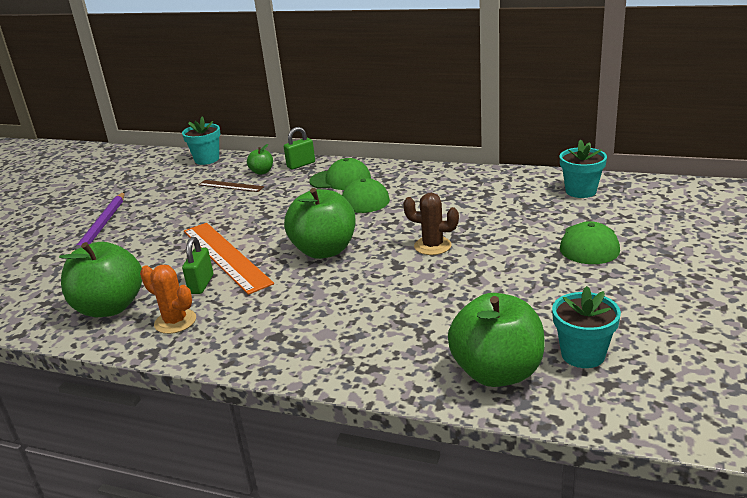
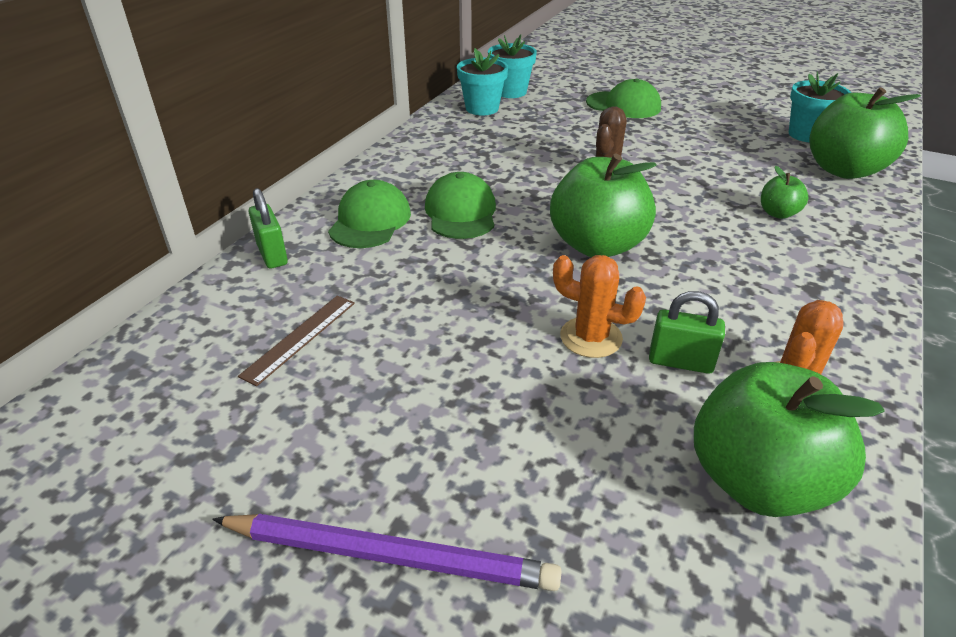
camera: 85 degrees left, 10 degrees up
turquoise flower pot [182,116,220,165] -> turquoise flower pot moved to [457,48,508,115]
orange ruler [184,223,274,295] -> orange cactus [553,255,646,358]
green apple [247,144,273,175] -> green apple moved to [761,166,809,219]

